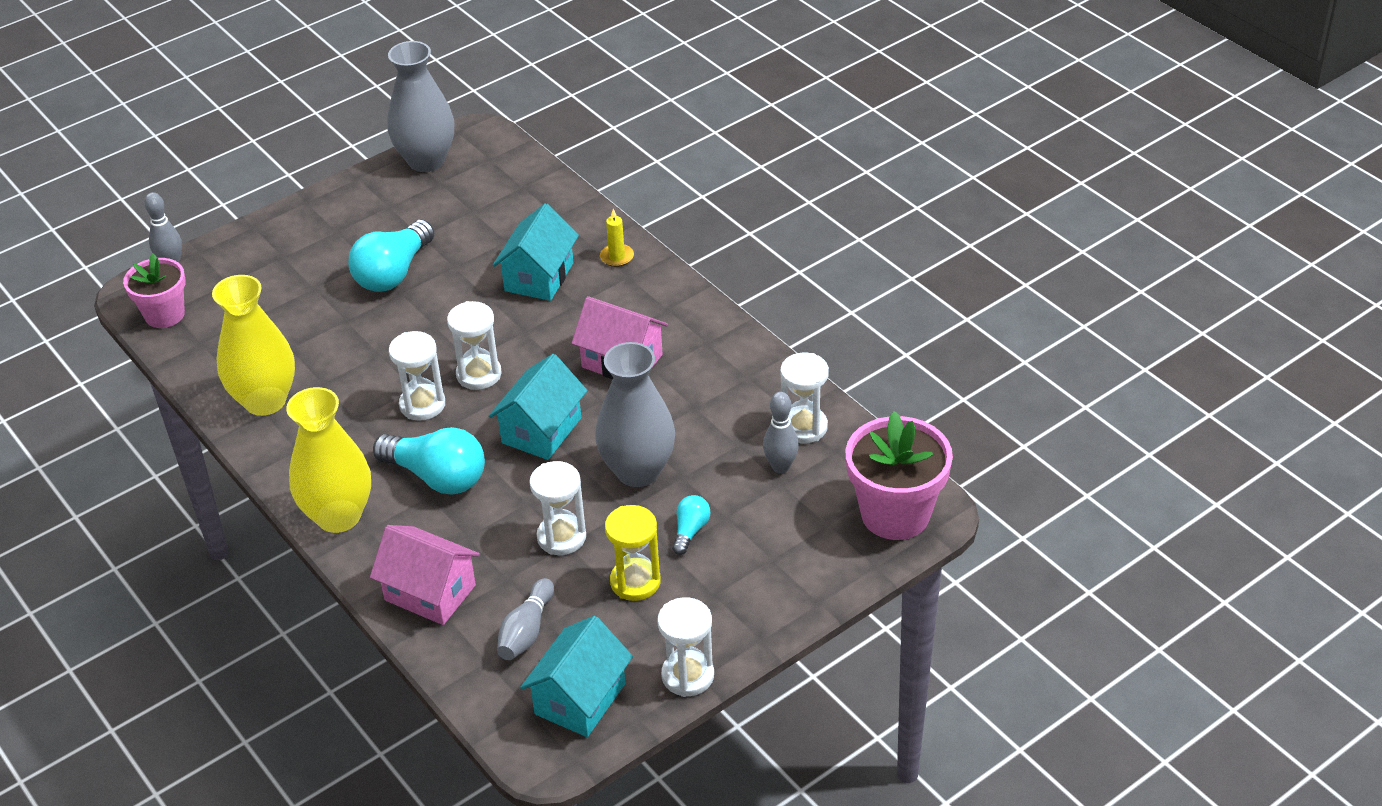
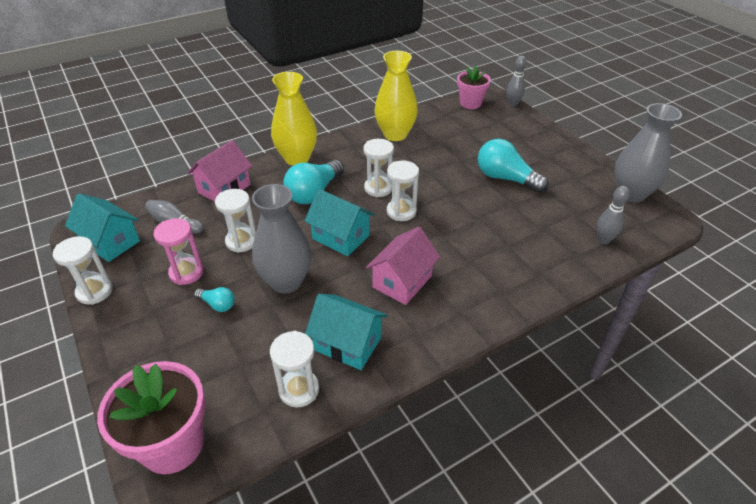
camera: 95 degrees right, 0 degrees up
turquoise house [493,203,579,301] -> turquoise house moved to [305,294,387,370]
yellow candle [600,209,634,267] -> none
yellow hourglass [605,505,661,601] -> pink hourglass [153,218,204,285]
grey bowling pin [763,392,799,473] -> grey bowling pin moved to [597,186,630,244]

